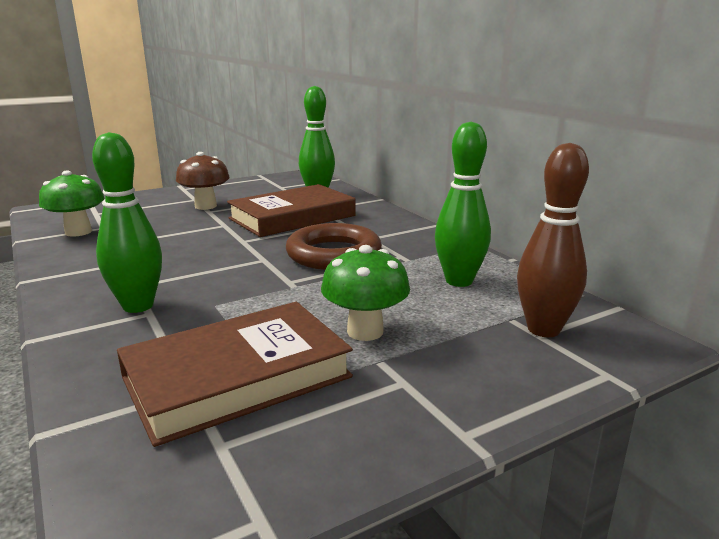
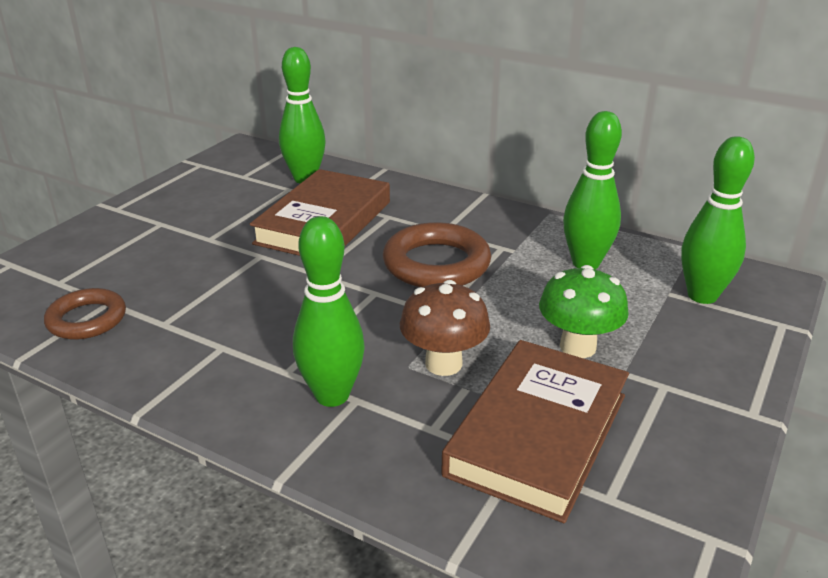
camera: 30 degrees left, 10 degrees up
green mushroom [39,171,104,237] -> brown ring [44,288,126,339]
brown mushroom [176,152,230,210] -> brown mushroom moved to [400,280,490,376]
brown bowling pin [517,143,589,337] -> green bowling pin [681,136,755,304]

